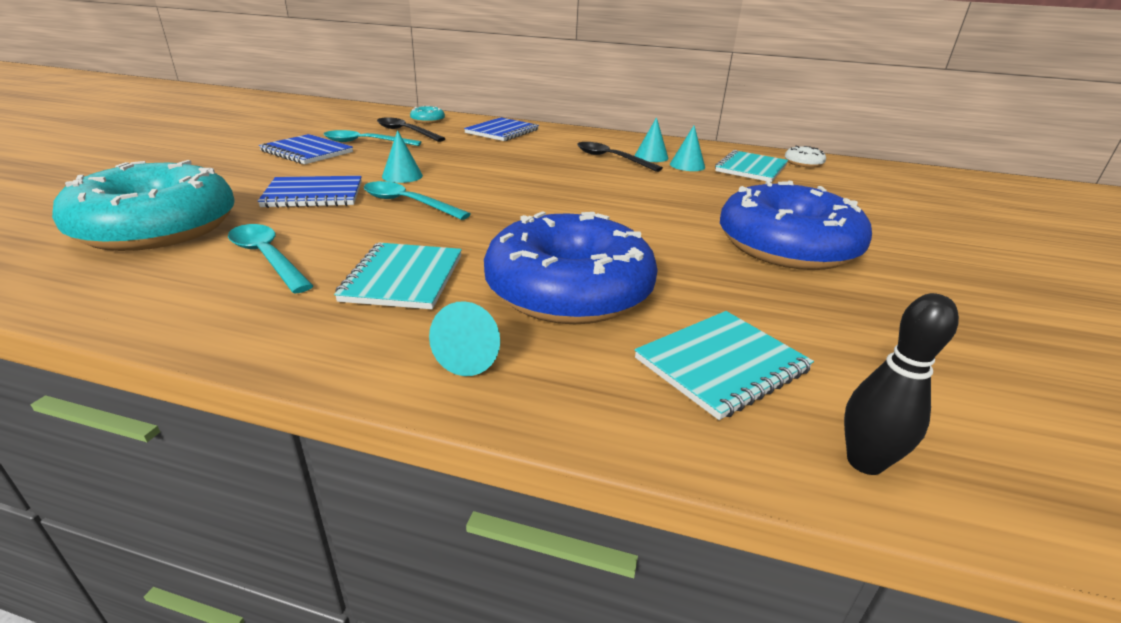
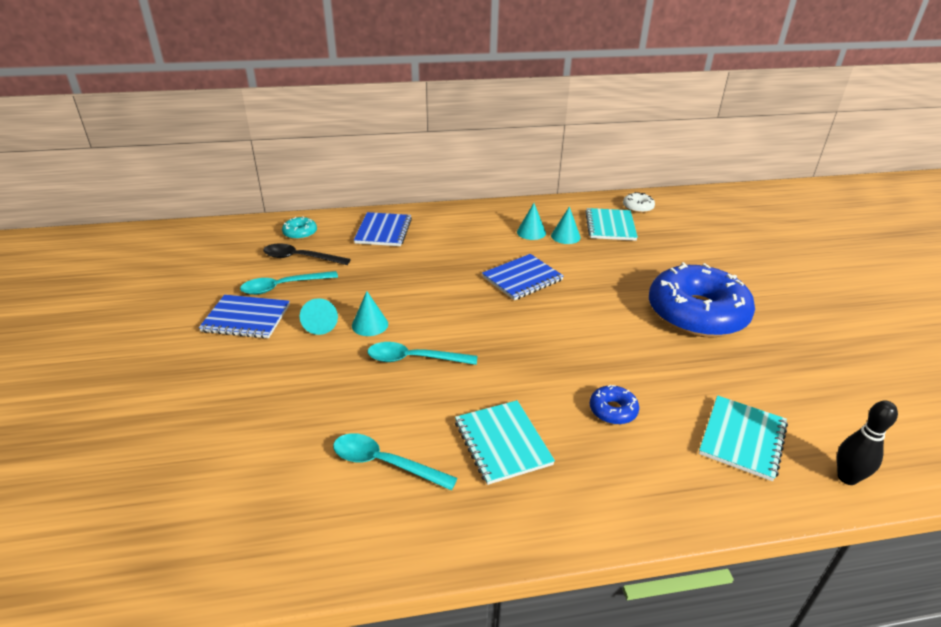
camera: 25 degrees left, 5 degrees up
turquoise donut [52,160,235,251] -> none
blue notebook [258,176,362,208] -> blue notebook moved to [482,254,564,300]
turquoise cone [429,301,500,376] -> turquoise cone moved to [300,298,338,335]
blue donut [484,211,658,324] -> blue donut [589,385,639,425], size x0.40
black spoon [577,142,663,172] -> none

